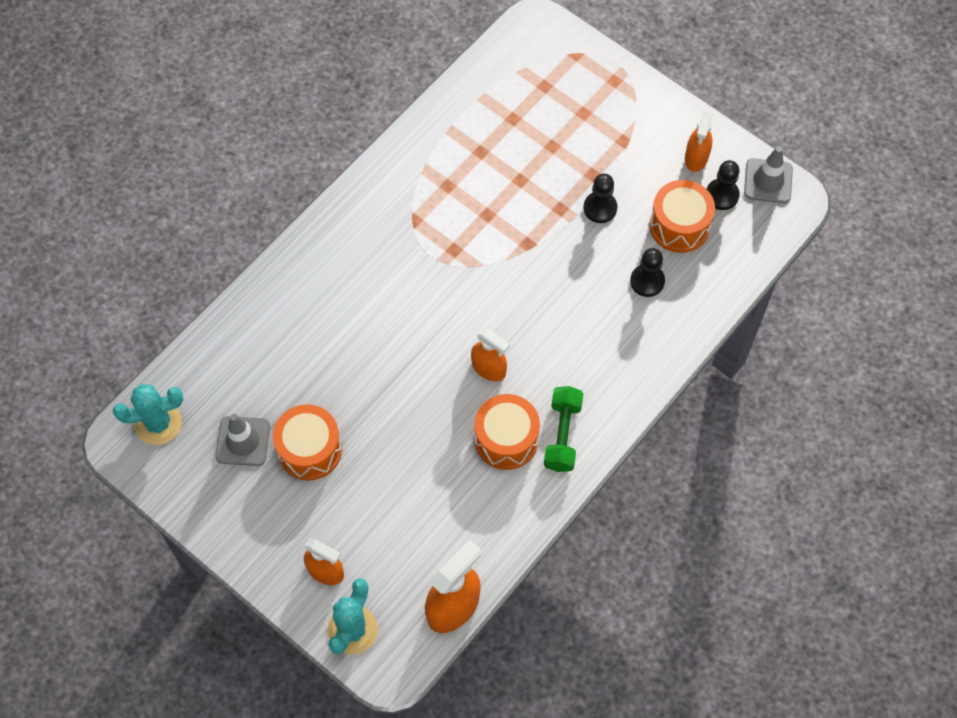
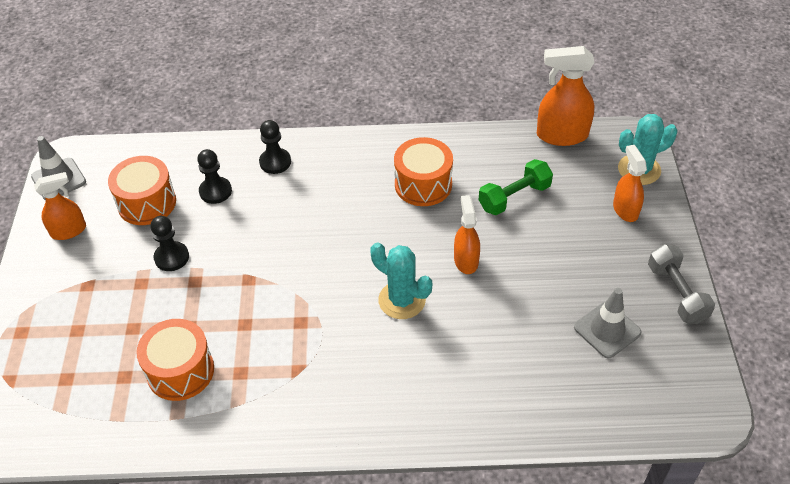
camera: 130 degrees left, 15 degrees down
turquoise cactus [113,384,184,445] -> turquoise cactus moved to [370,242,432,319]
orange drum [273,404,342,481] -> orange drum moved to [136,319,214,401]
orange spray bottle [471,328,510,381] -> orange spray bottle moved to [454,195,480,274]
green dumbbell [544,386,583,472] -> green dumbbell moved to [479,159,553,215]
black pawn [706,160,740,210] -> black pawn moved to [259,120,291,174]
none -> grey dumbbell [648,244,715,324]

